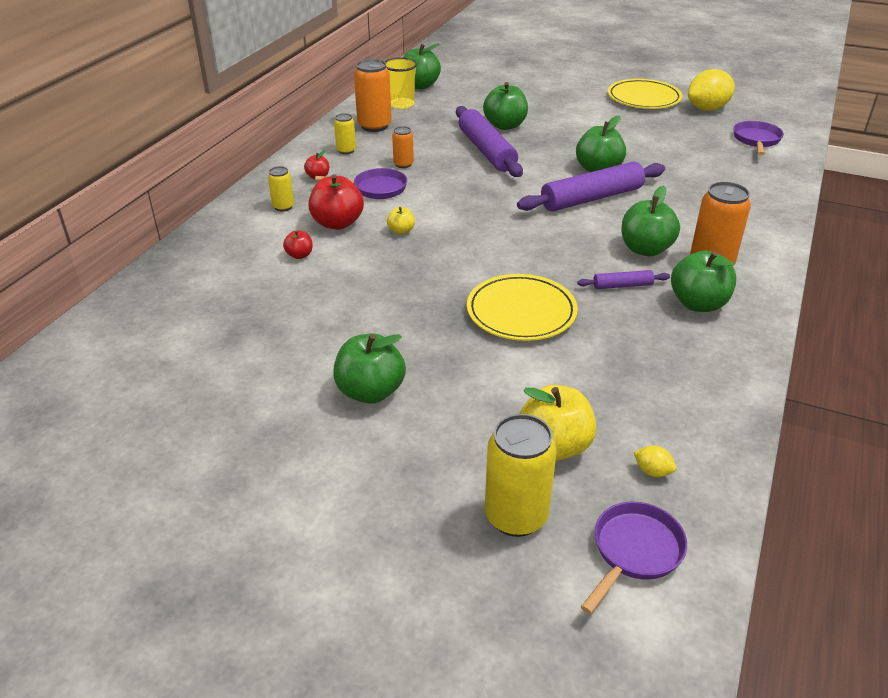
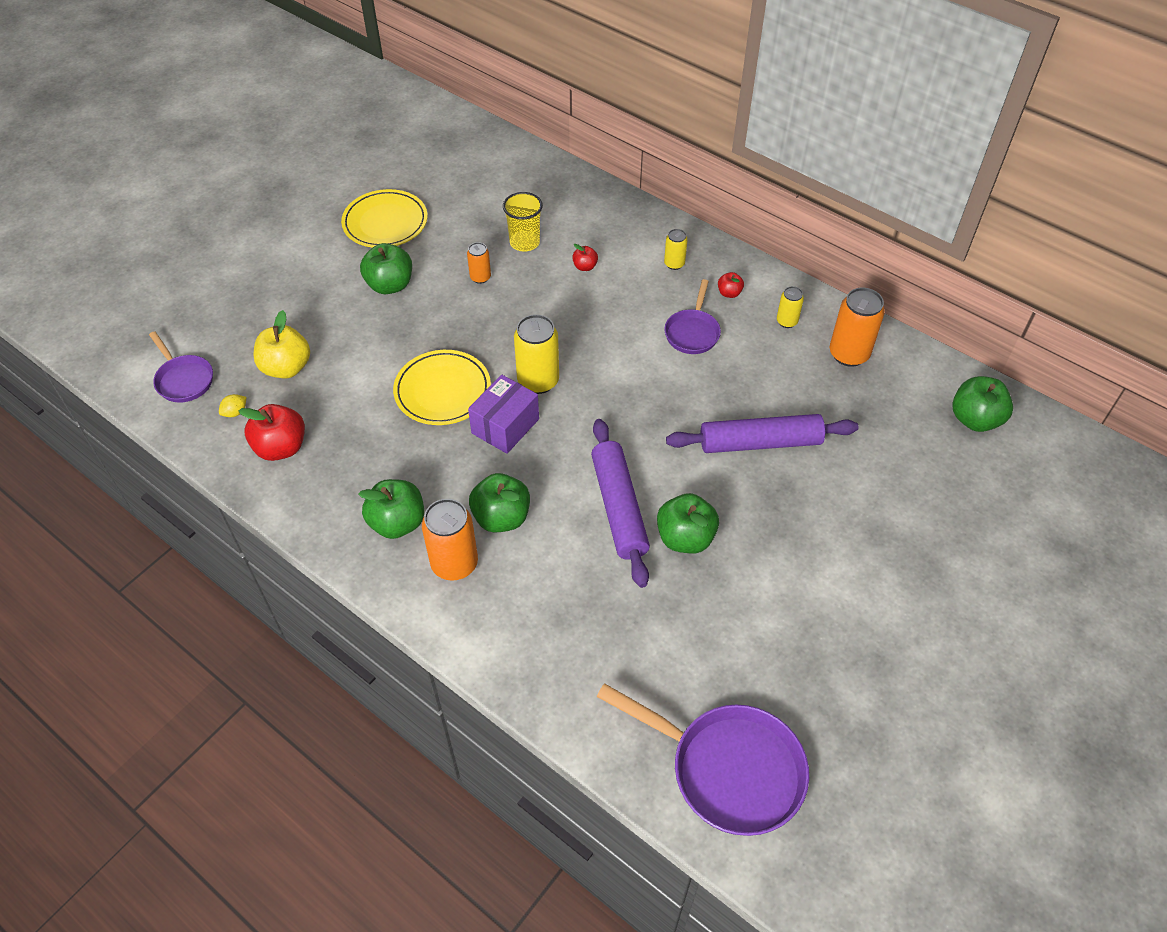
camera: 105 degrees right, 15 degrees up
red apple [308,174,364,230] -> red apple moved to [238,404,305,461]
yellow cup [385,57,417,109] -> yellow cup moved to [503,192,543,252]
yellow apple [387,207,415,235] -> none
orange can [392,126,414,168] -> orange can moved to [467,242,491,284]
green apple [483,82,528,130] -> none
yellow can [485,414,557,537] -> yellow can moved to [514,314,559,394]
purple rolling pin [577,270,670,289] -> none
yellow plate [608,79,683,109] -> yellow plate moved to [341,189,428,248]
yellow lemon [688,69,735,111] -> none
purple pan [733,121,784,155] -> purple pan [597,683,809,836], size x1.78
none -> purple box [468,374,539,454]

